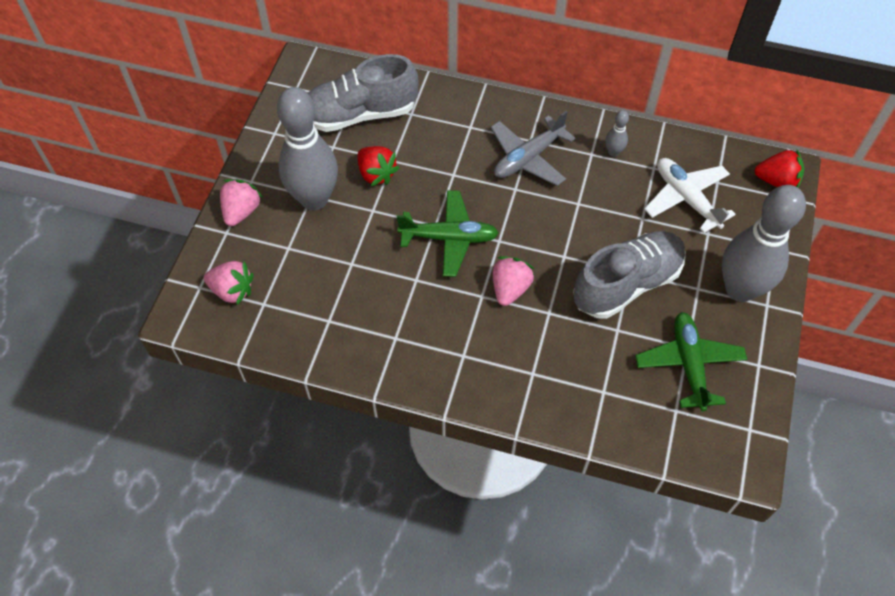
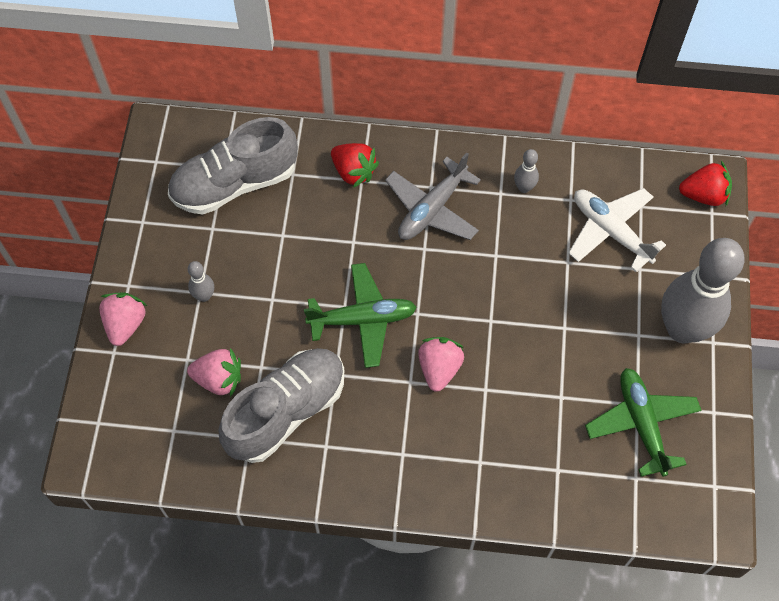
camera: 10 degrees left, 5 degrees up
pink strawberry [204,261,254,305] -> pink strawberry moved to [187,348,241,397]
grey bowling pin [277,87,338,210] -> grey bowling pin [188,261,214,302], size x0.40
red strawberry [357,146,399,186] -> red strawberry moved to [331,143,379,188]
grey shoe [573,231,686,319] -> grey shoe moved to [219,348,344,463]

